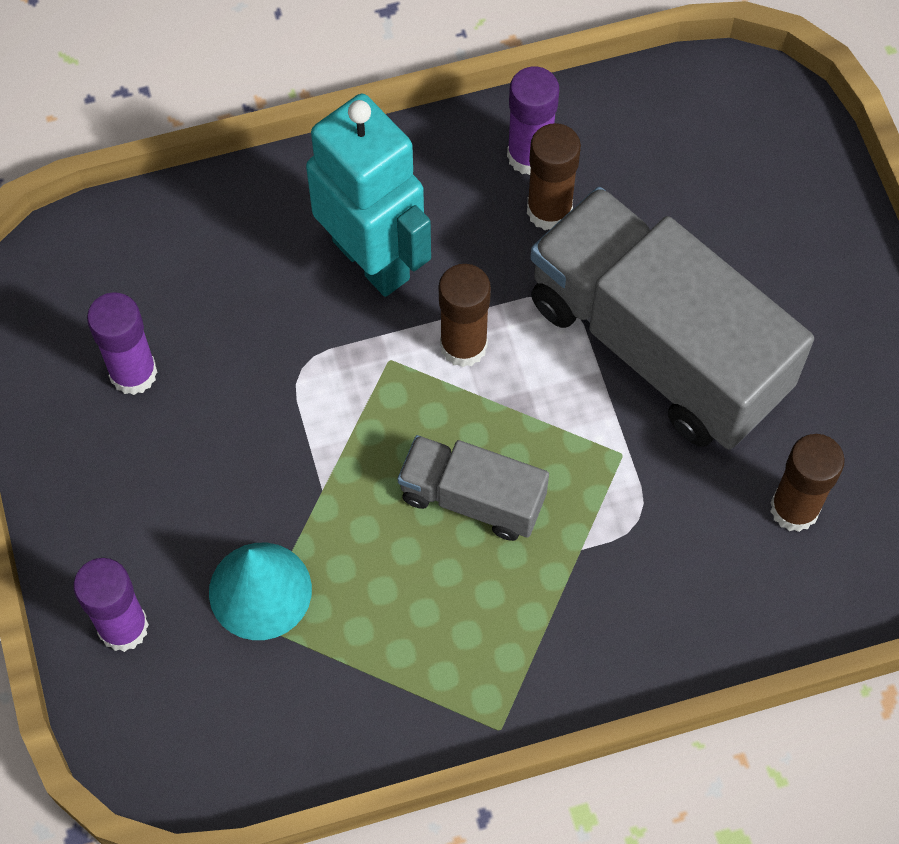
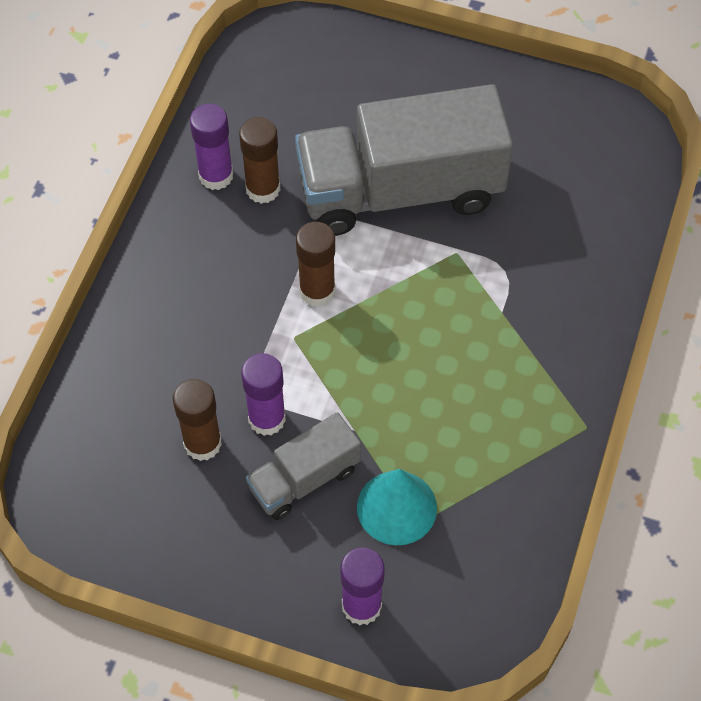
camera: 55 degrees left, 5 degrees down
purple glue stick [87,292,157,395] -> purple glue stick moved to [241,353,286,436]
turquoise robot [306,94,431,297] -> none
grey truck [398,435,549,541] -> grey truck moved to [246,412,361,520]
brown glue stick [770,434,845,532] -> brown glue stick moved to [173,379,222,461]

